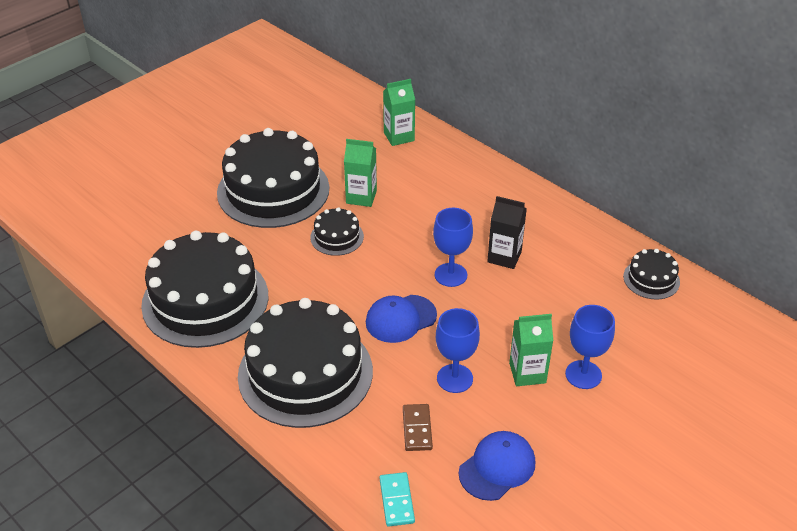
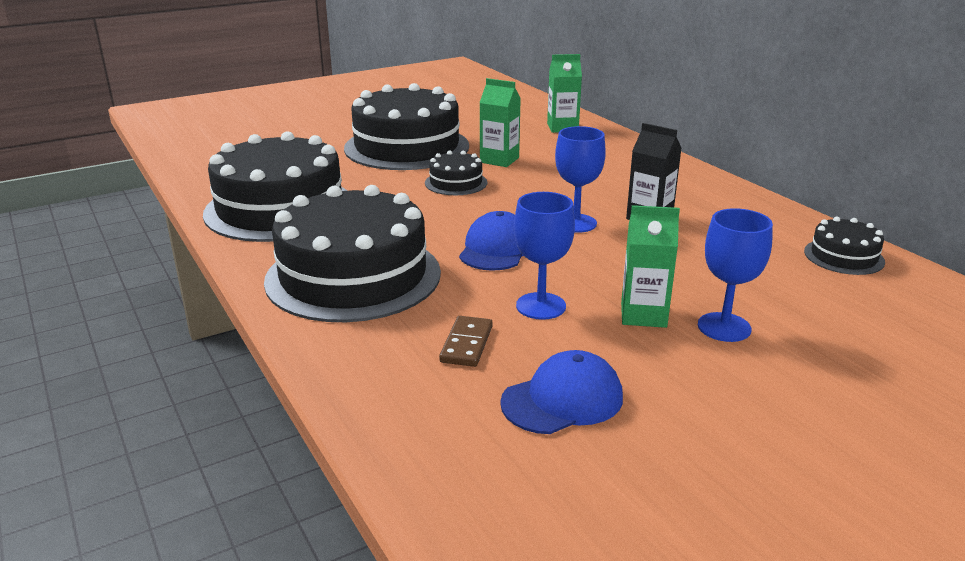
camera: 15 degrees right, 15 degrees down
blue cap [366,295,437,343] -> blue cap turned 120 degrees clockwise [459,211,524,271]
turquoise domino [380,472,415,527] -> none

